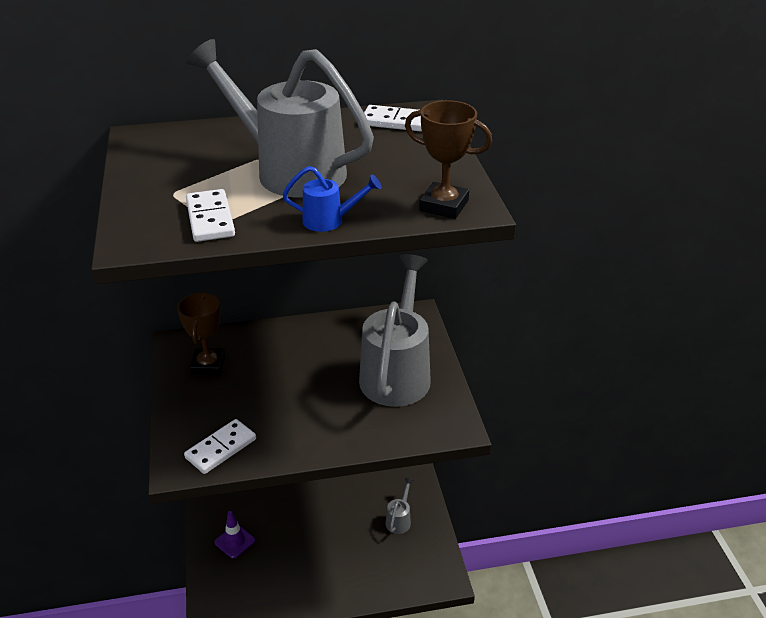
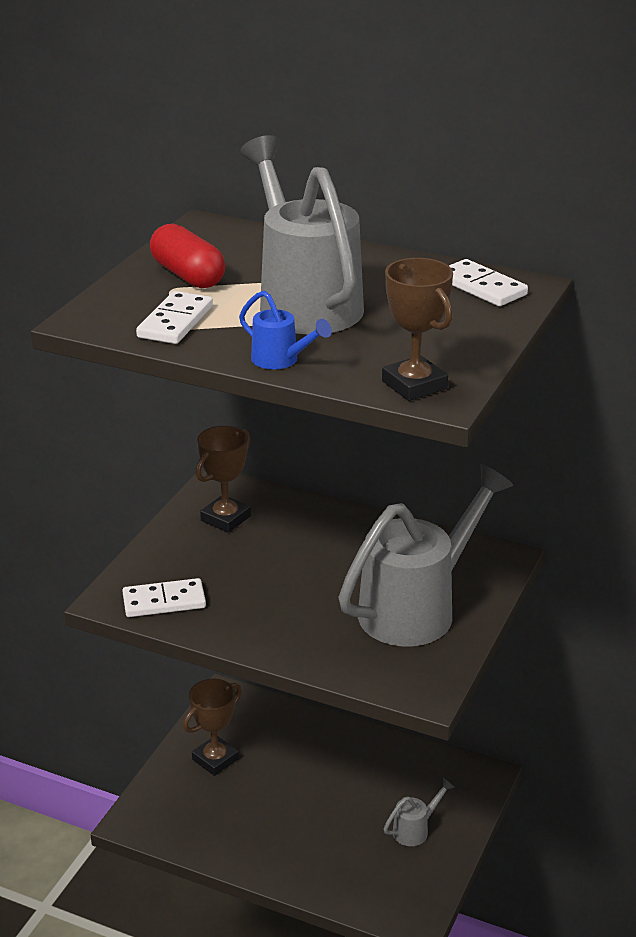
camera: 35 degrees right, 5 degrees down
purple traffic cone [215,511,255,559] -> brown trophy [183,679,242,776]
none -> red capsule [150,224,225,288]

